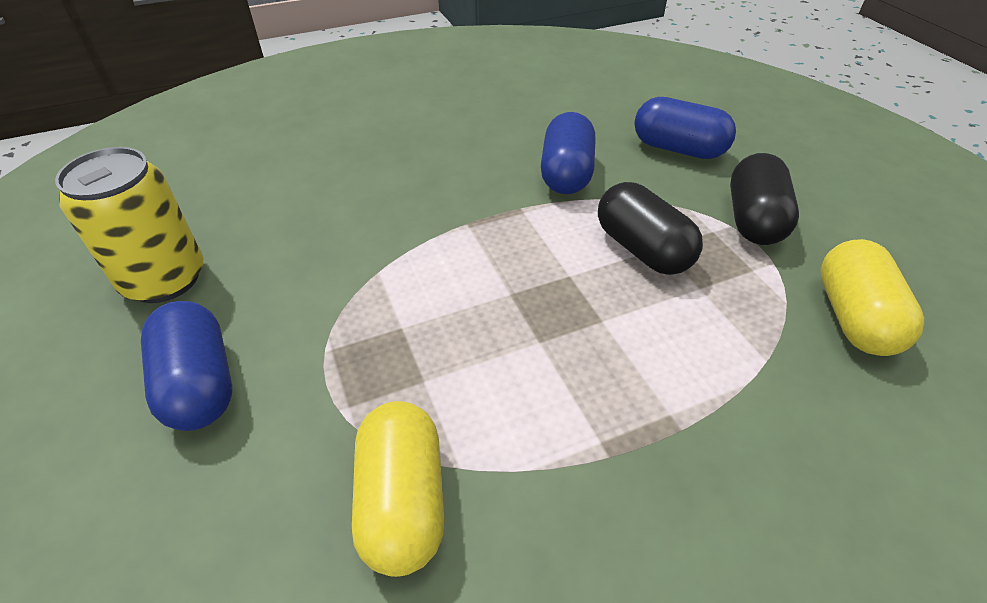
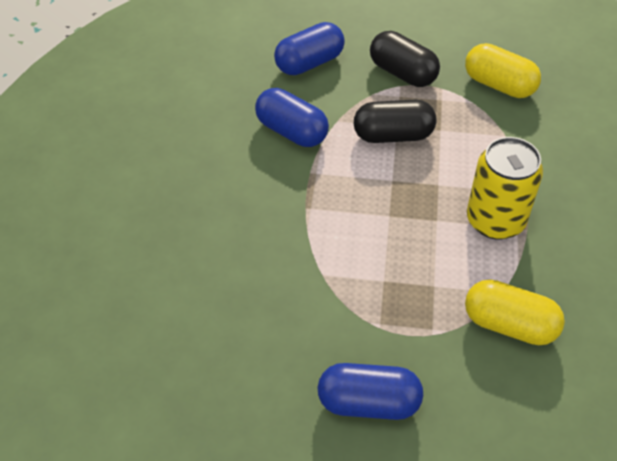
camera: 60 degrees left, 5 degrees up
yellow can [55,147,203,303] -> yellow can moved to [467,137,543,240]

